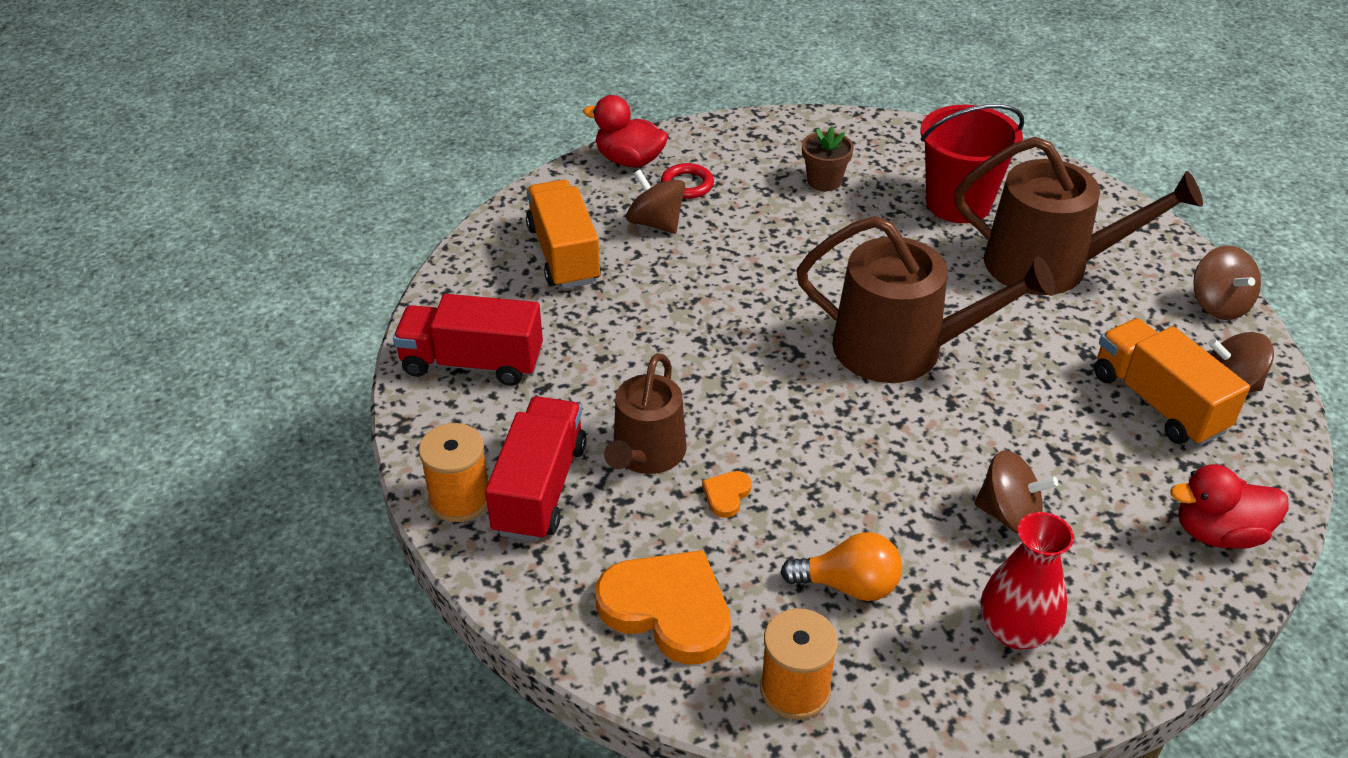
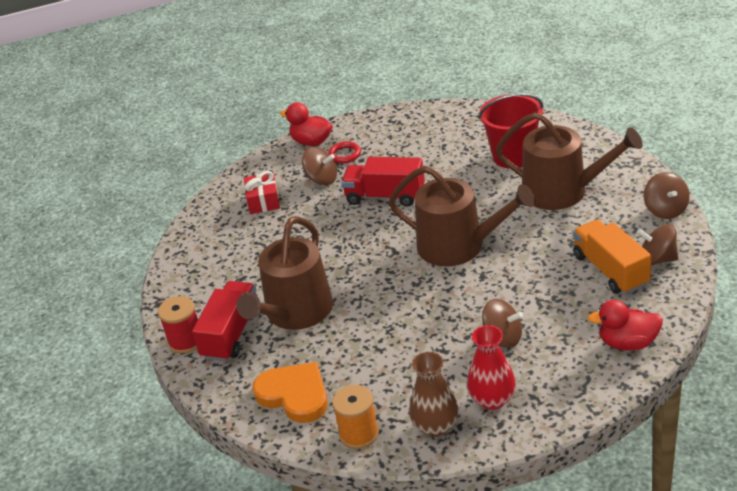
camera: 10 degrees right, 5 degrees down
red truck [393,294,543,386] -> red truck moved to [341,157,425,206]
orange spool [419,423,488,522] -> red spool [158,296,198,354]
orange truck [526,180,601,289] -> red gift [244,171,280,214]
brown watering can [604,353,687,474] -> brown watering can [237,216,333,330], size x1.57
brown spinning top [626,169,686,234] -> brown spinning top turned 150 degrees clockwise [302,147,337,185]
orange heart [702,471,752,518] -> none
orange light bulb [780,532,902,601] -> none
brown flower pot [802,126,854,191] -> none
none -> brown vase [409,352,458,437]

